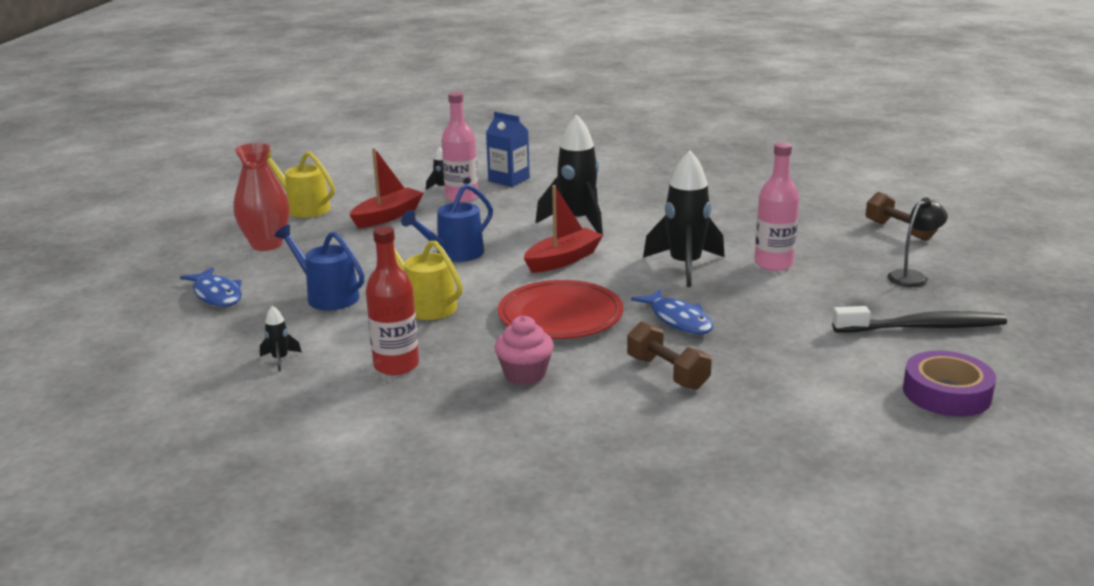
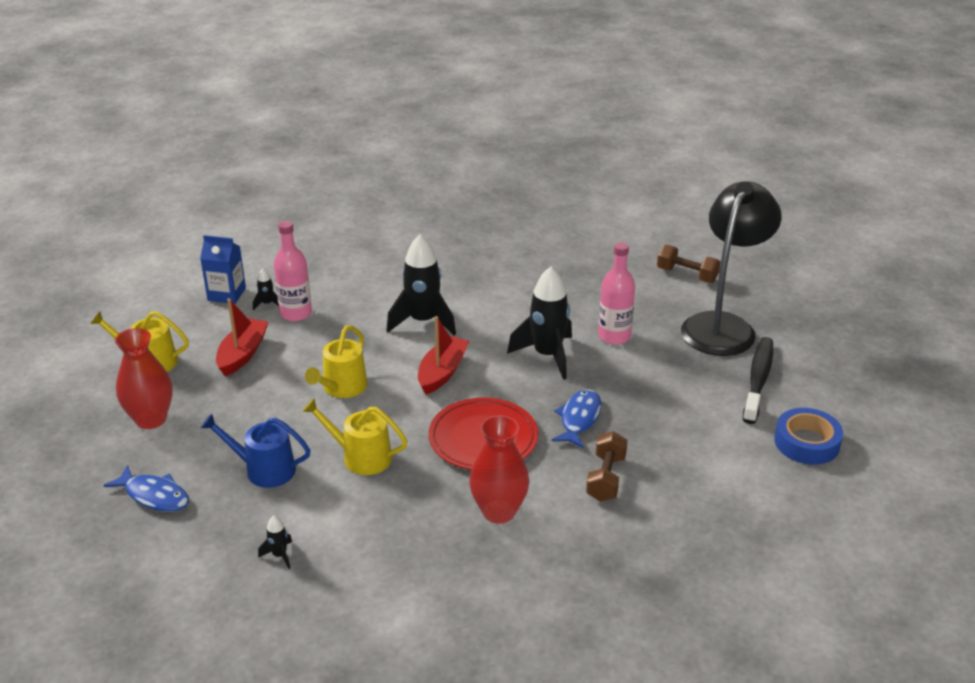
camera: 25 degrees left, 10 degrees up
red bottle [365,226,419,375] -> none
blue watering can [401,184,493,262] -> yellow watering can [305,325,367,398]
blue carton [486,112,530,187] -> blue carton moved to [200,235,246,304]
pink cupcake [495,316,554,385] -> red vase [469,415,529,524]
brown dumbbell [627,321,712,390] -> brown dumbbell turned 75 degrees clockwise [586,431,628,502]
blue fish [631,289,713,335] -> blue fish turned 105 degrees counterclockwise [552,389,601,448]
black toothbrush [832,306,1007,333] -> black toothbrush turned 45 degrees counterclockwise [743,337,773,424]
black lamp [887,198,948,287] -> black lamp [681,181,782,356], size x2.31
purple tape [903,351,996,416] -> blue tape [774,408,843,465]

